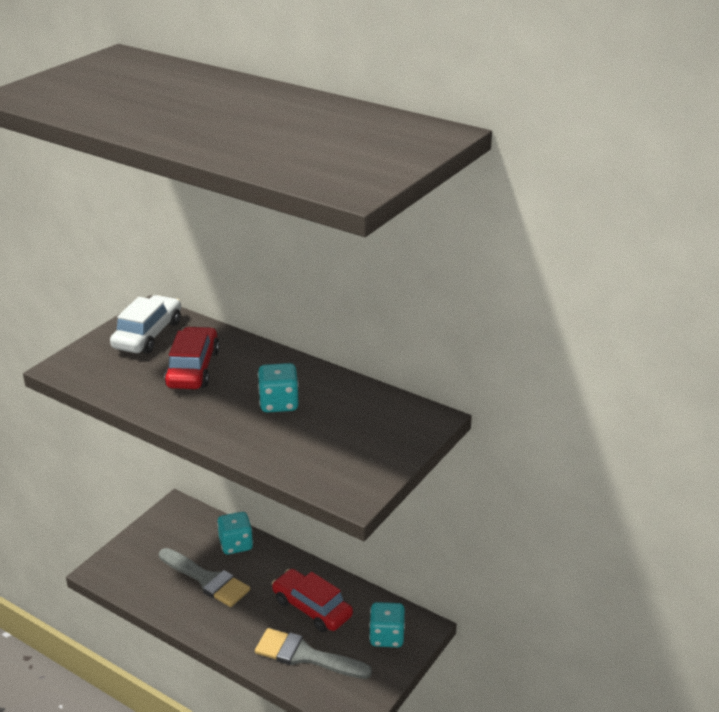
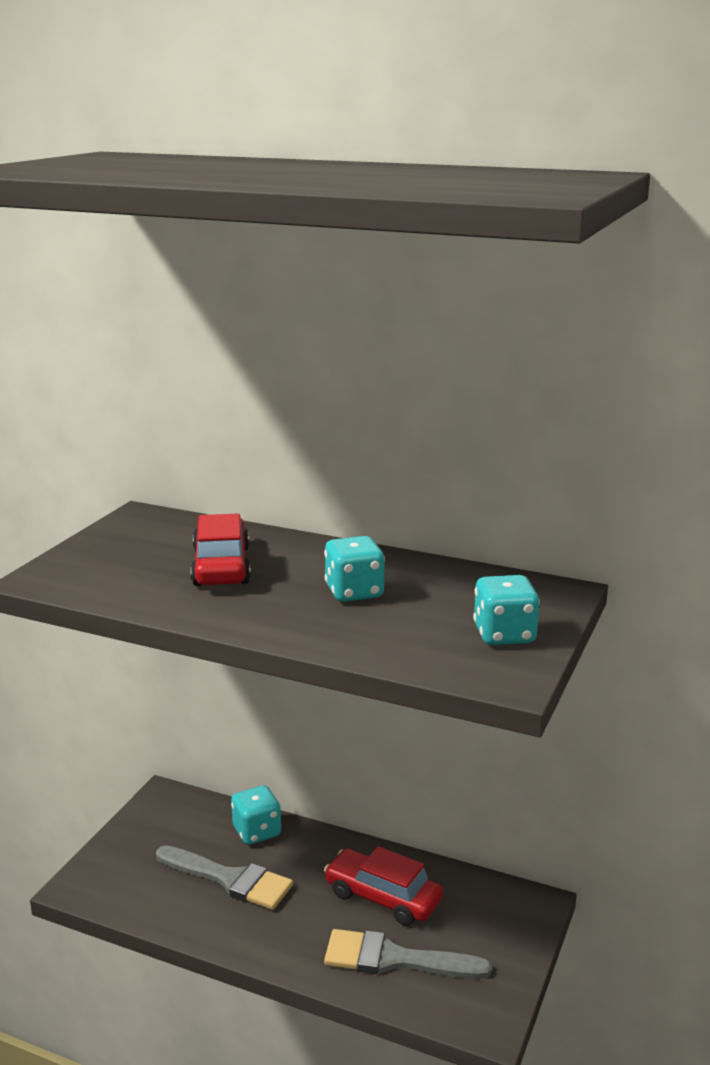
camera: 10 degrees left, 10 degrees down
white car [110,295,181,353] -> none
turquoise dice [369,602,405,647] -> turquoise dice moved to [473,575,540,645]

